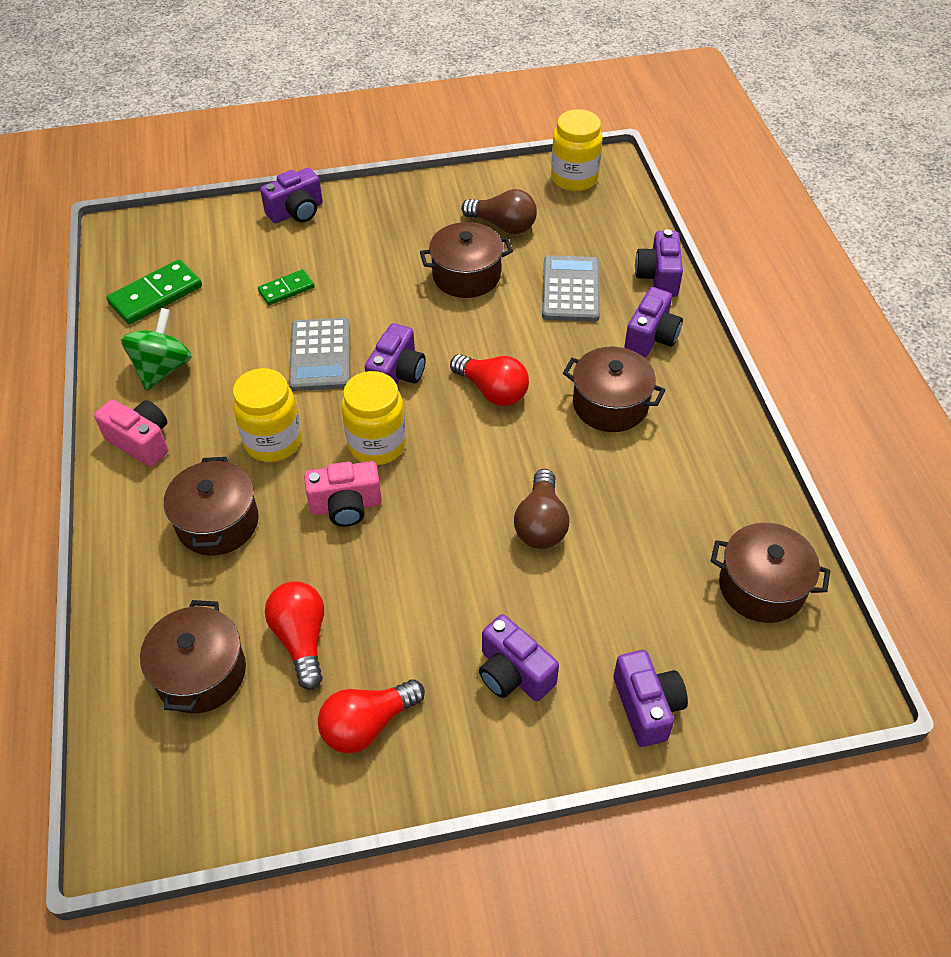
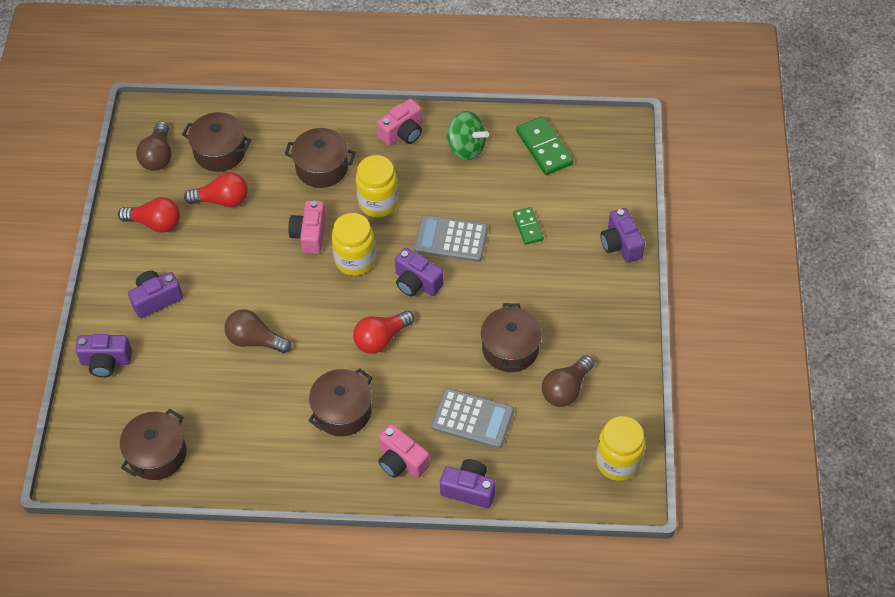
camera: 105 degrees right, 5 degrees up
red light bulb [318,679,425,753] -> red light bulb turned 120 degrees clockwise [118,197,180,233]
purple camera [624,287,683,357] -> pink camera [378,424,430,478]
none -> brown light bulb [136,121,171,171]

